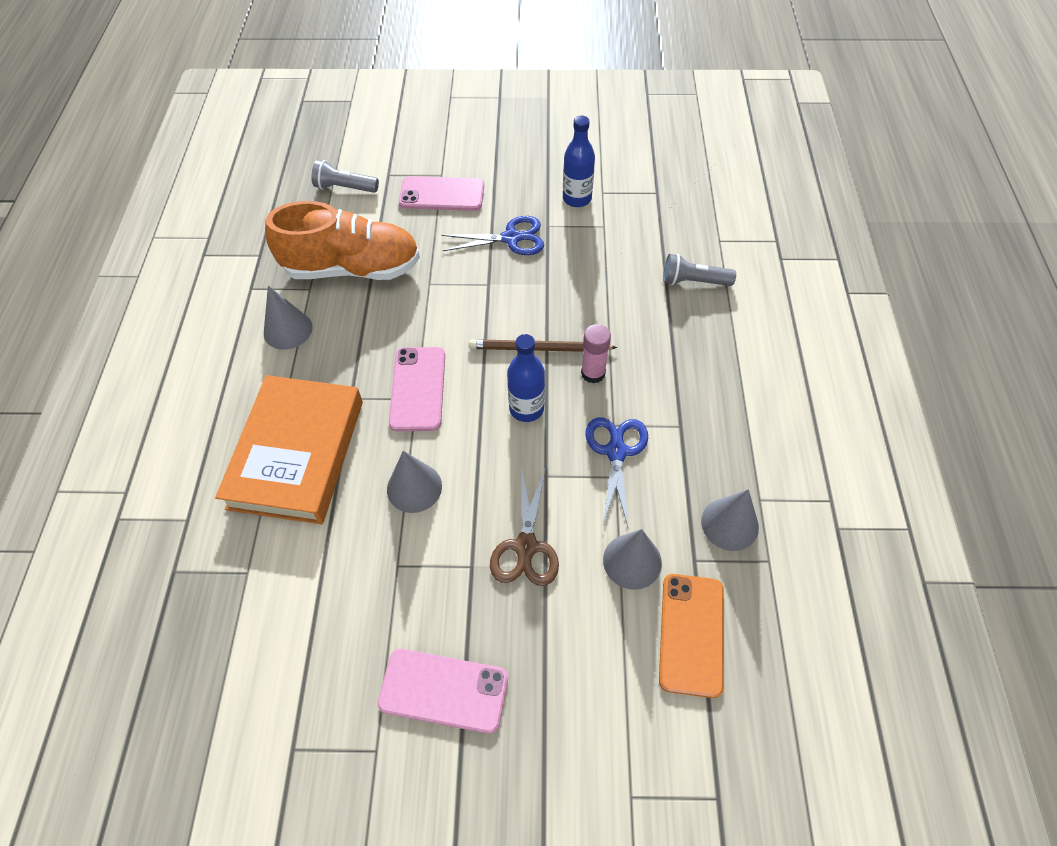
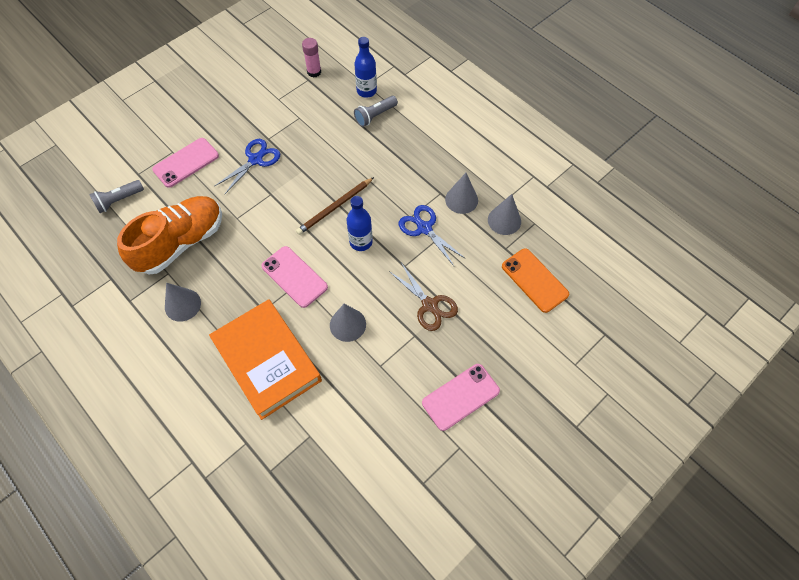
camera: 45 degrees left, 5 degrees up
blue bottle [563,116,595,207] -> blue bottle moved to [354,37,377,98]
pink glue stick [581,324,611,384] -> pink glue stick moved to [302,38,321,78]
grey cone [603,529,662,590] -> grey cone moved to [445,173,478,214]

